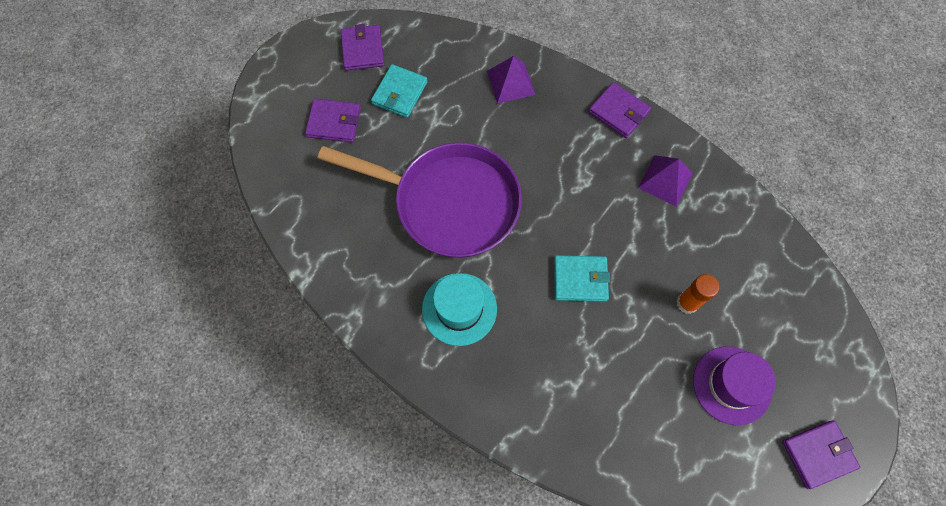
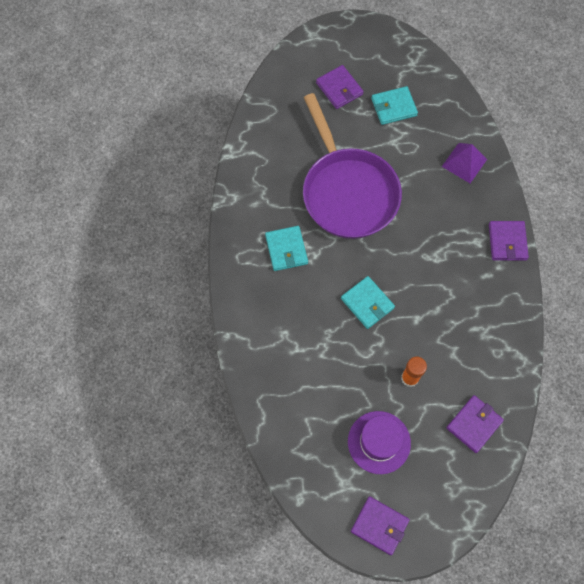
camera: 50 degrees right, 0 degrees up
purple wallet [341,24,384,71] -> purple wallet moved to [446,395,504,453]
turquoise hat [422,273,497,346] -> turquoise wallet [265,226,308,271]
purple pyramid [638,155,693,207] -> none

